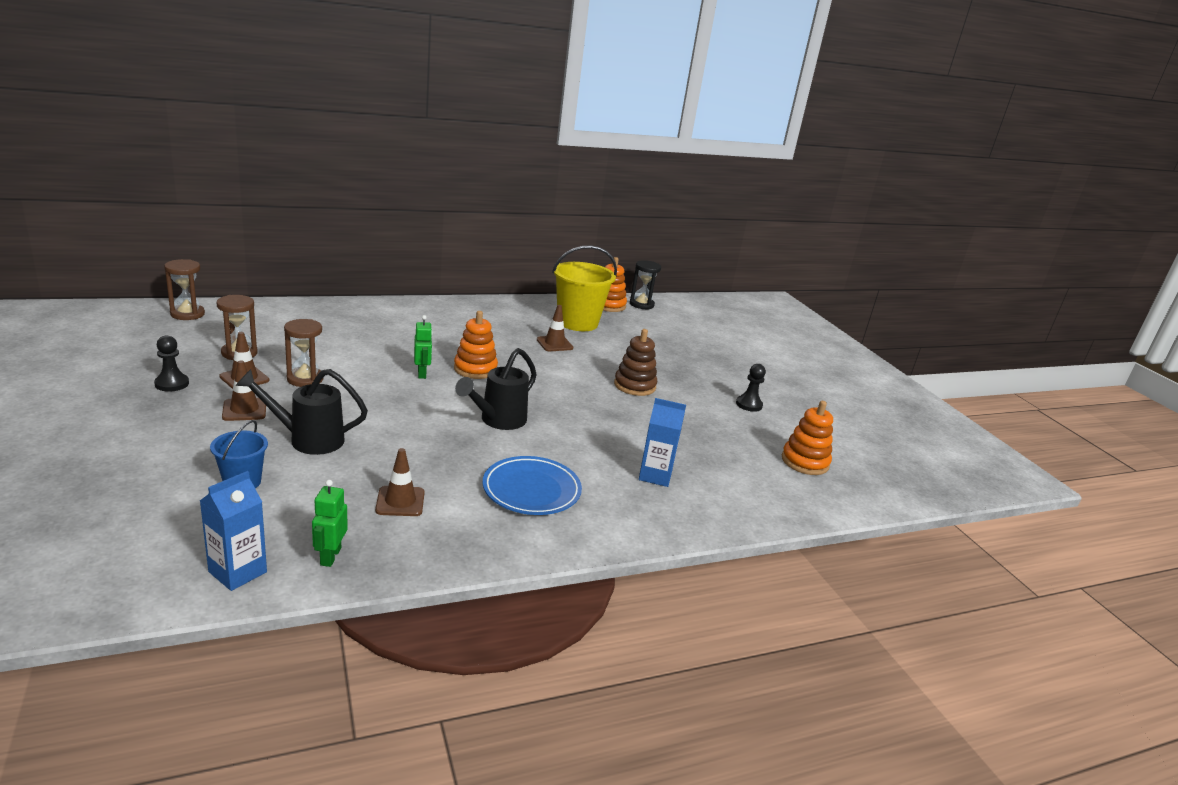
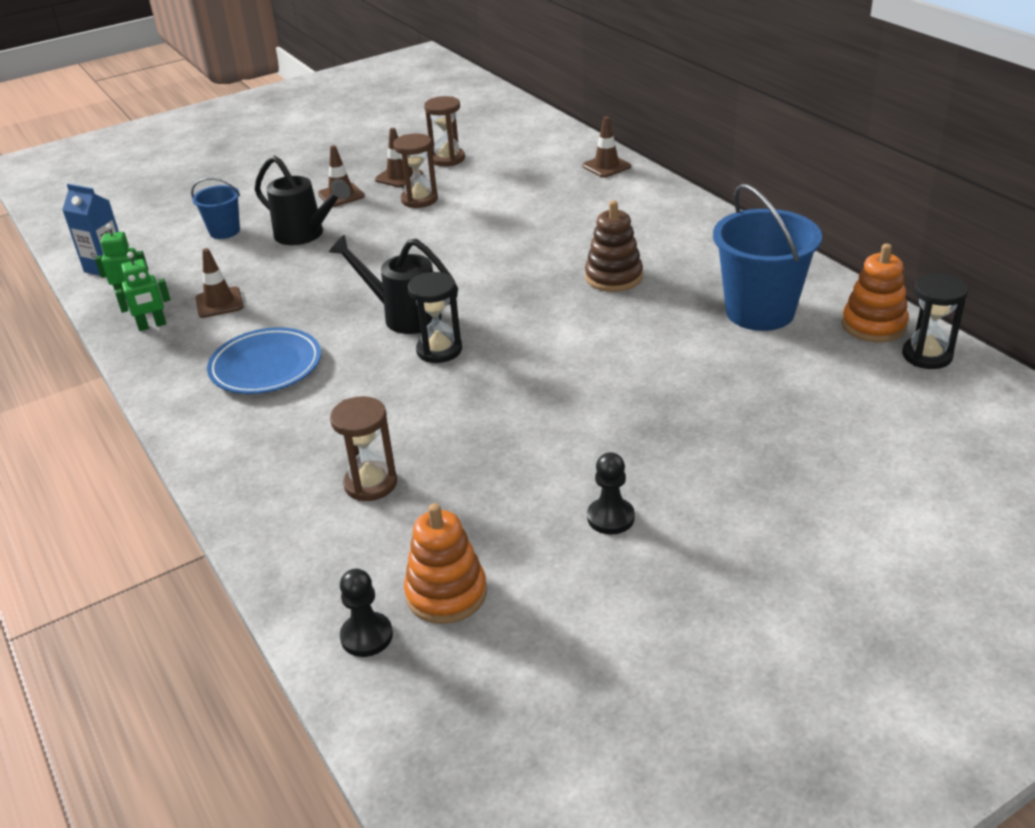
camera: 85 degrees right, 10 degrees up
black pawn [154,336,189,392] -> black pawn moved to [340,569,393,657]
brown hourglass [164,259,205,320] -> brown hourglass moved to [330,396,397,501]
black watering can [236,369,368,455] -> black watering can turned 135 degrees clockwise [255,156,351,245]
green robot [414,315,433,379] -> green robot moved to [115,252,171,331]
orange stacking toy [454,311,498,379] -> none
brown traffic cone [537,305,573,351] -> brown traffic cone moved to [582,116,631,178]
yellow bucket [552,245,617,331] -> blue bucket [713,184,822,331]
brown stacking toy [614,329,657,396] -> brown stacking toy moved to [585,200,643,292]
blue carton [639,398,686,487] -> none
none -> black hourglass [408,272,462,363]

